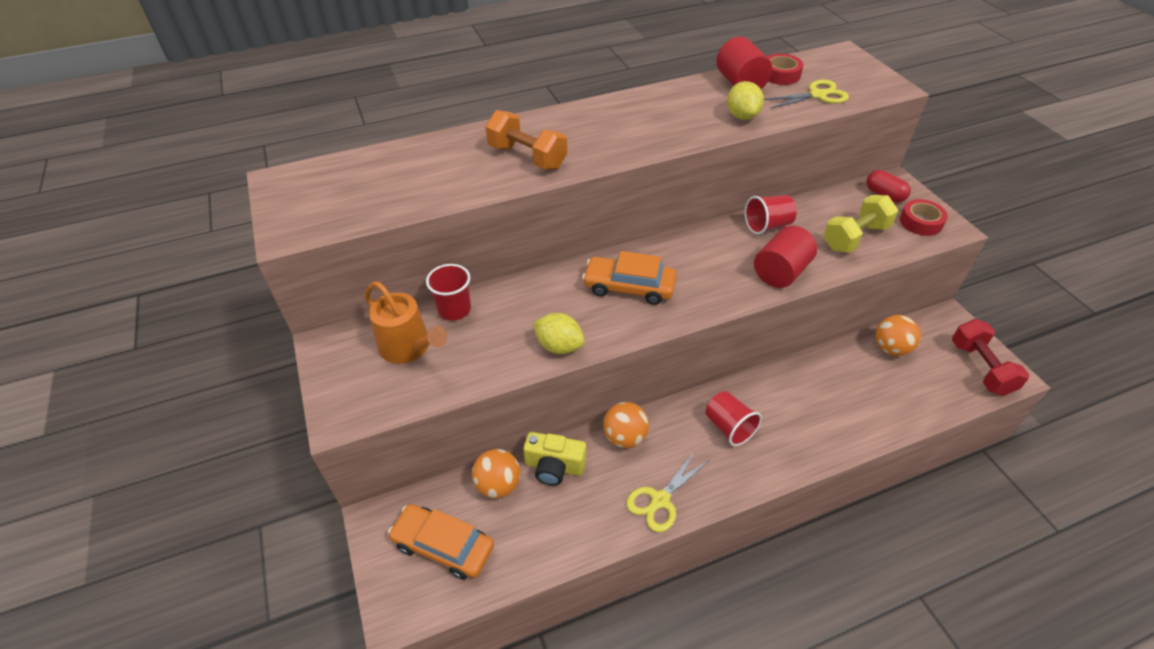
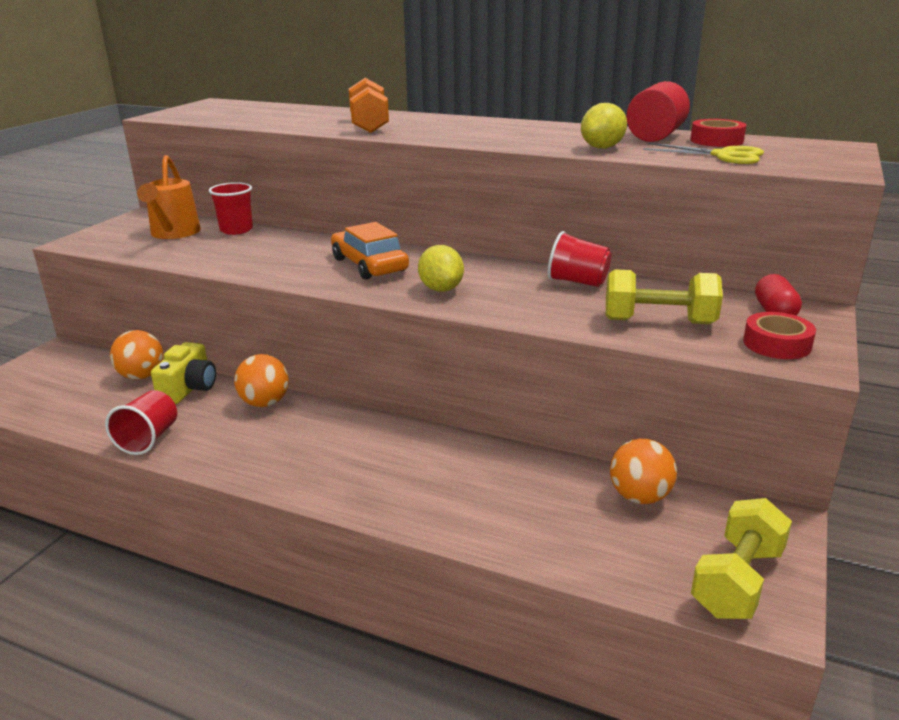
camera: 45 degrees right, 20 degrees down
orange car [388,504,494,580] -> none
yellow camera [523,432,586,486] -> yellow camera turned 135 degrees counterclockwise [151,342,216,404]
yellow lemon [533,313,585,354] -> yellow lemon moved to [418,245,464,292]
yellow scissors [626,451,709,532] -> none
red cup [705,391,762,446] -> red cup moved to [105,390,177,455]
red cylinder [754,226,817,288] -> none
red dumbbell [952,319,1029,396] -> yellow dumbbell [691,498,792,619]

